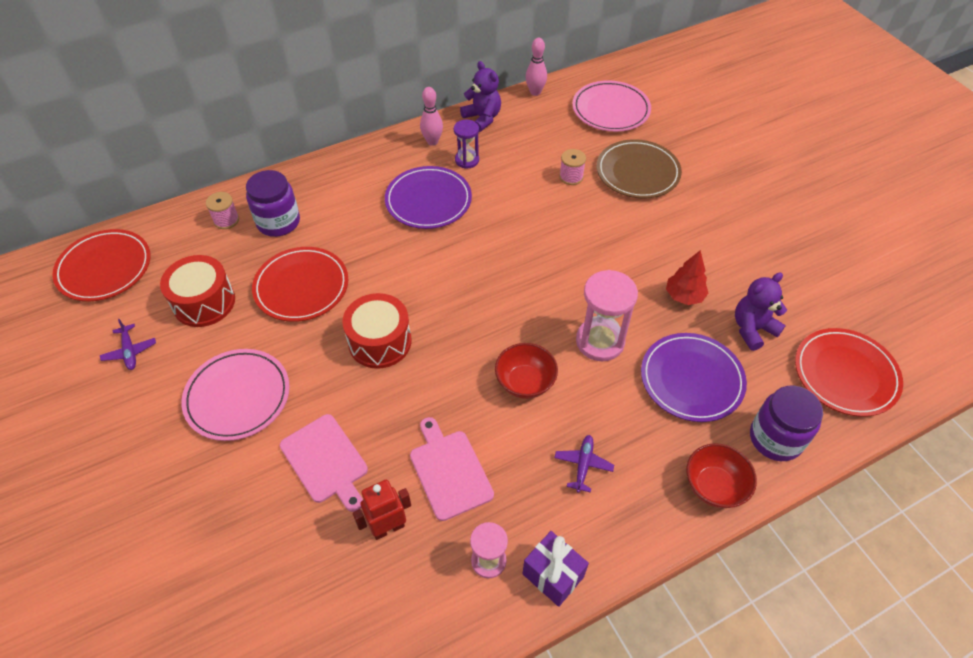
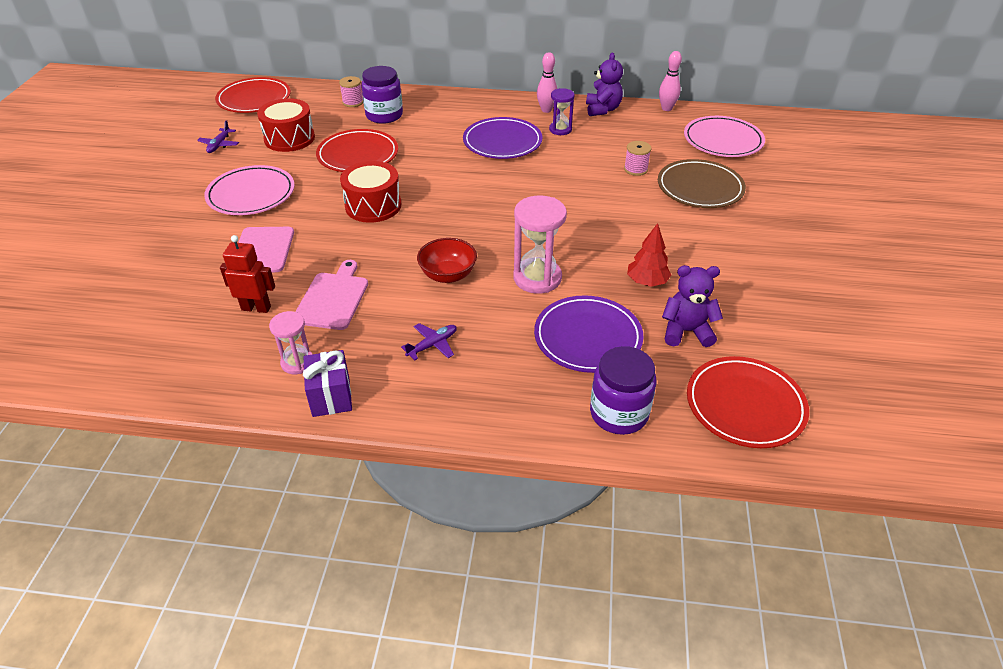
camera: 35 degrees right, 10 degrees down
red bowl [686,443,757,508] -> none

